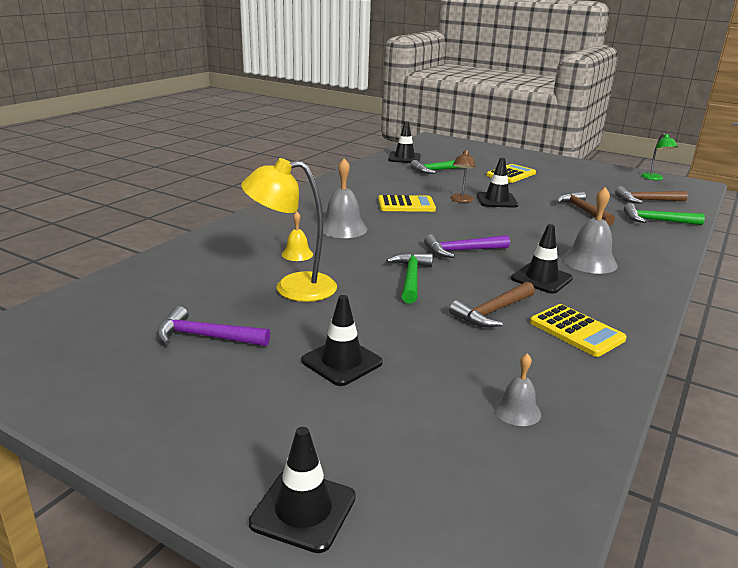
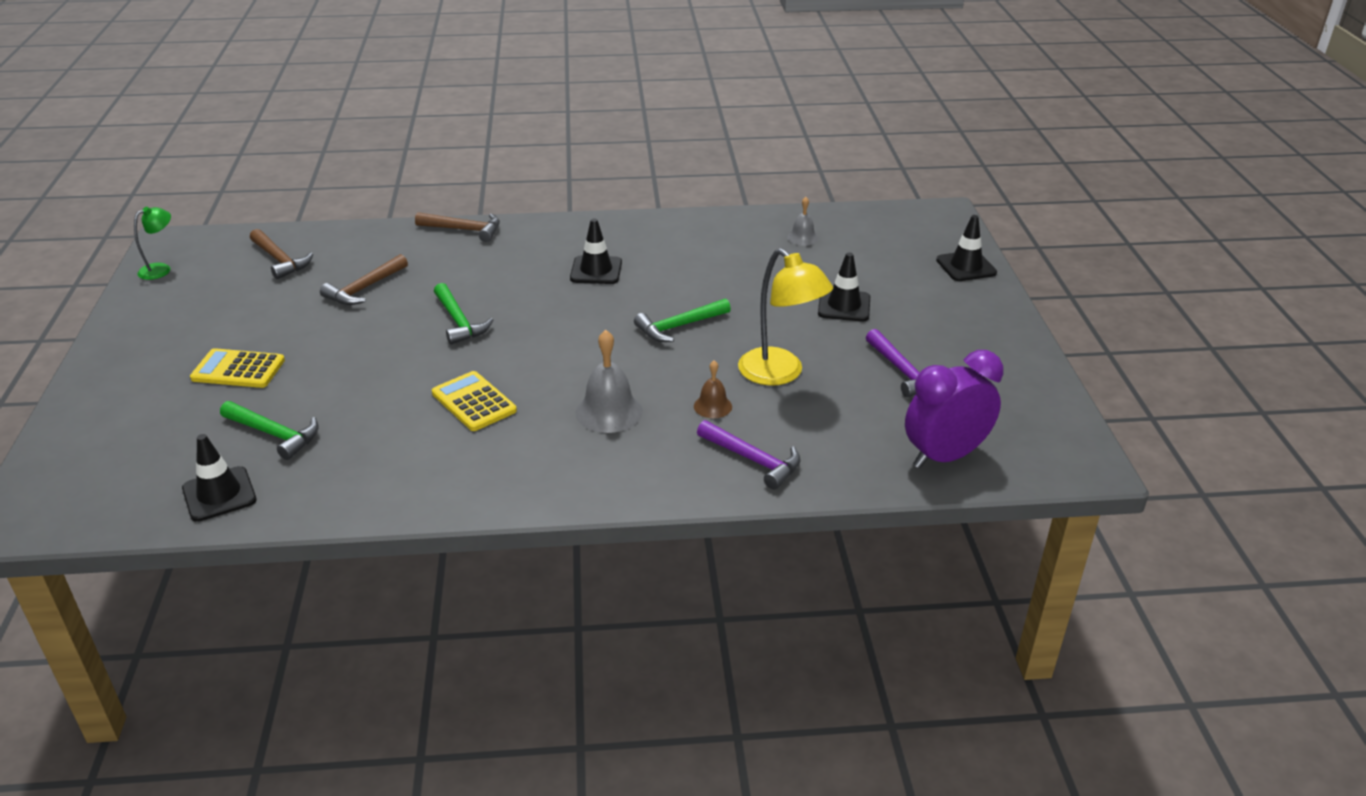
camera: 125 degrees left, 10 degrees up
yellow bell [282,212,313,261] -> brown bell [694,360,732,418]
purple hammer [424,234,510,258] -> purple hammer moved to [697,420,801,490]
brown hammer [449,282,535,327] -> brown hammer moved to [415,212,500,242]
brown lamp [450,150,476,203] -> none
black traffic cone [477,158,518,208] -> none
yellow calculator [530,304,627,357] -> none
grey bell [562,187,618,274] -> none
green hammer [624,203,705,225] -> green hammer moved to [434,283,493,345]
none -> purple clock [905,350,1004,469]

